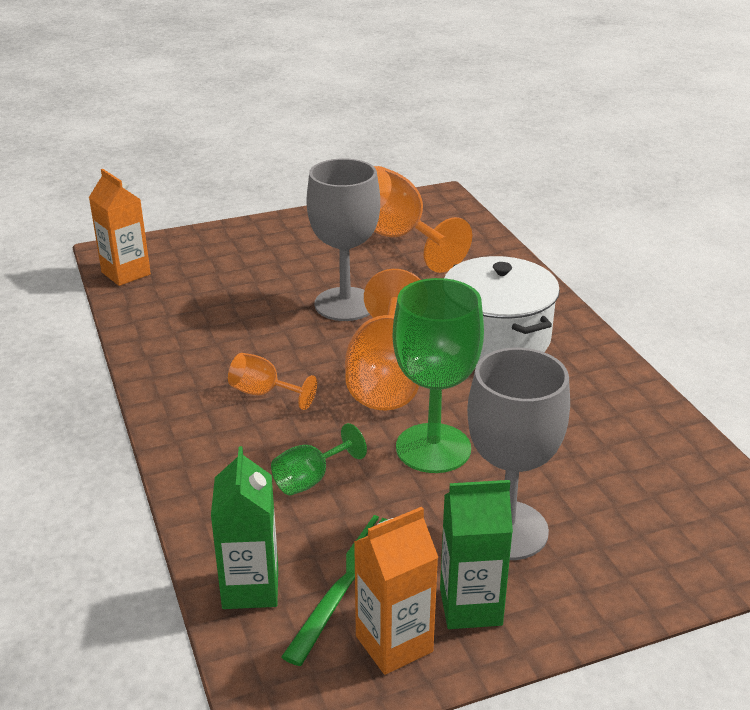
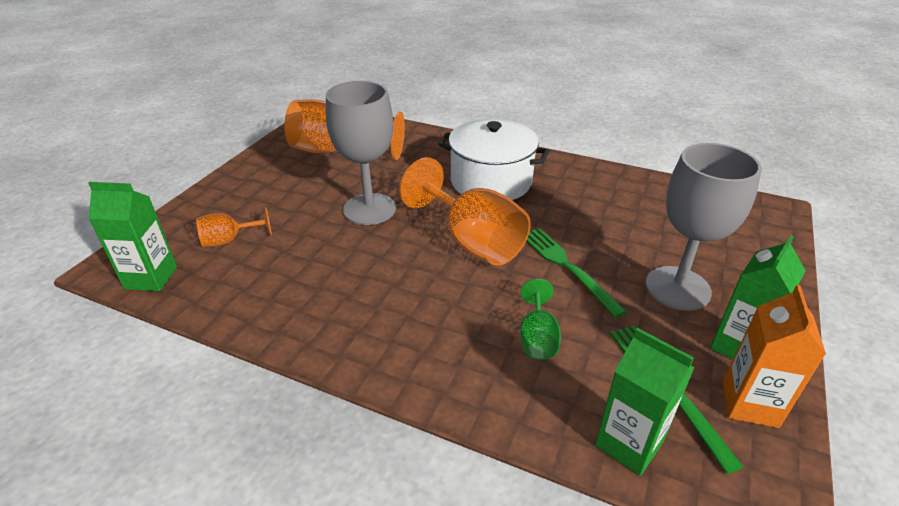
camera: 45 degrees left, 5 degrees up
orange carton [89,169,151,286] -> green carton [88,182,177,291]
orange goblet [228,353,317,410] -> orange goblet moved to [196,207,272,247]
green goblet [393,278,484,473] -> green fork [527,228,627,318]

